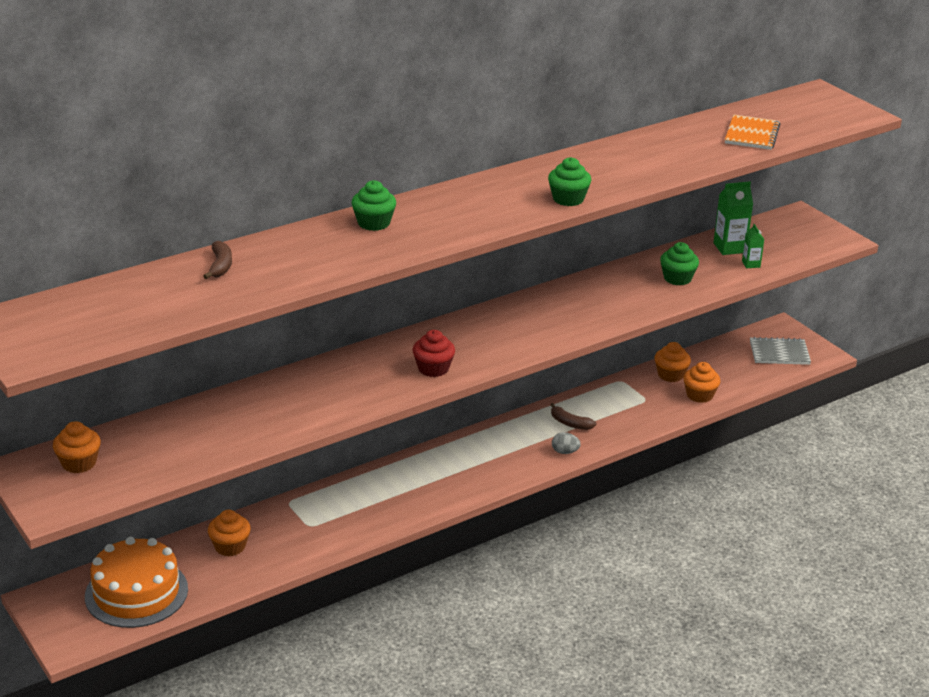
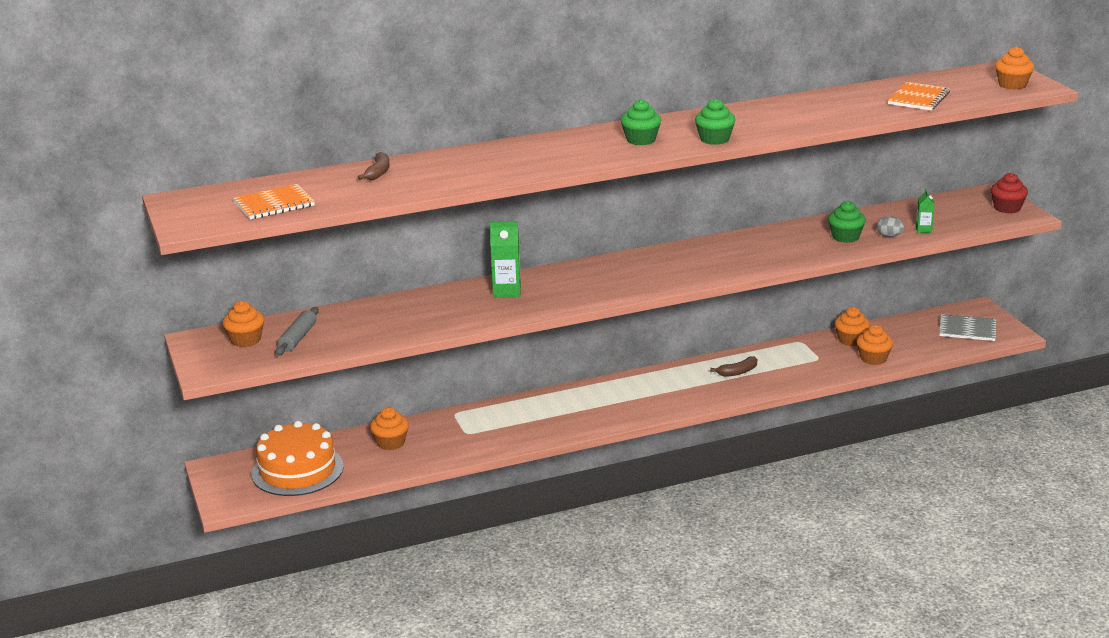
camera: 15 degrees right, 5 degrees down
green cupcake [352,180,396,231] -> green cupcake moved to [621,99,661,145]
red cupcake [413,330,455,377] -> red cupcake moved to [991,173,1028,214]
brown banana [550,403,597,430] -> brown banana turned 75 degrees counterclockwise [710,356,757,377]
grey egg [552,432,581,454] -> grey egg moved to [877,216,905,237]
green carton [713,181,753,255] -> green carton moved to [490,221,521,298]
none -> orange notebook [233,184,315,219]
none -> grey rolling pin [275,307,319,356]
none -> orange cupcake [995,46,1034,90]

